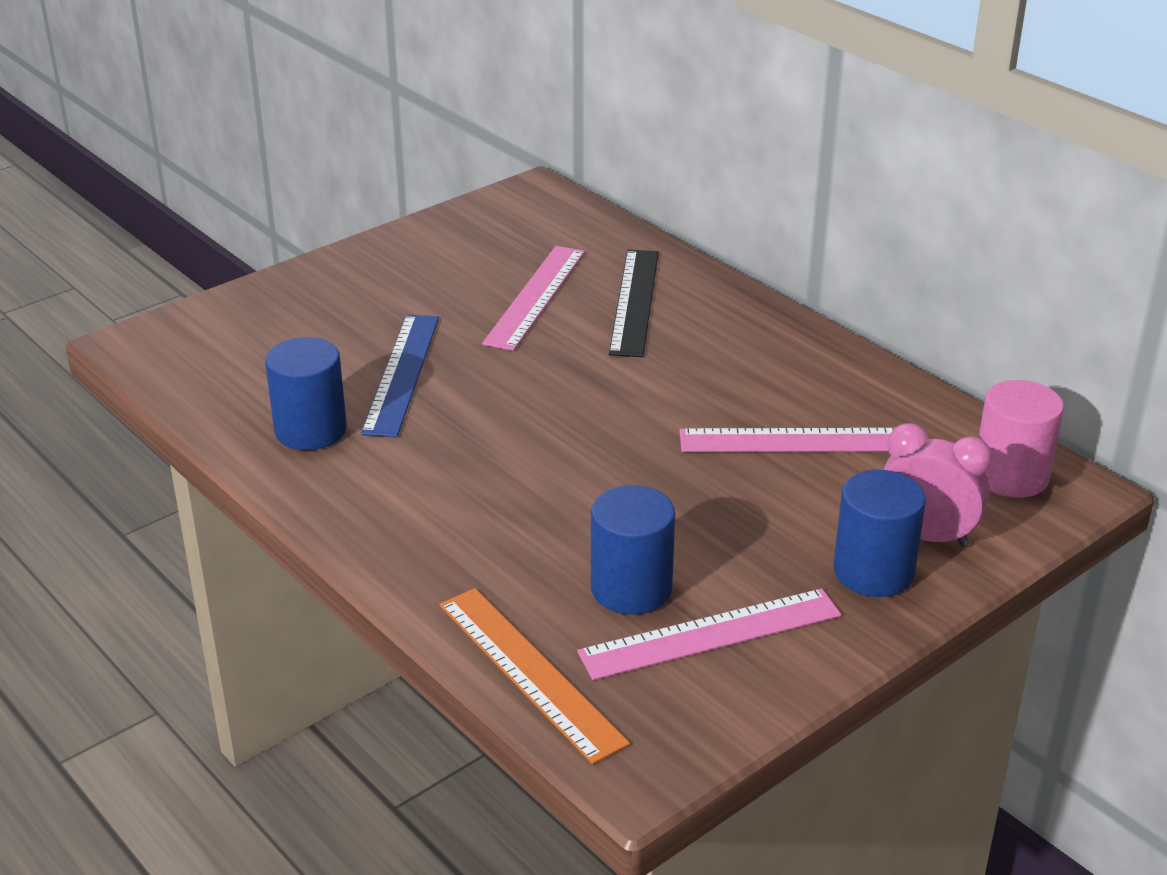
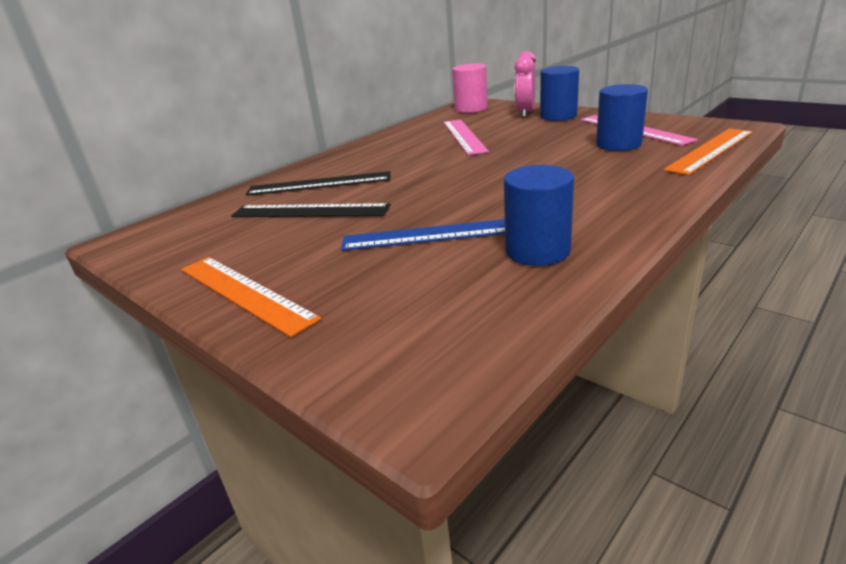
camera: 95 degrees left, 5 degrees down
pink ruler [482,246,585,351] -> black ruler [231,203,391,217]
none -> orange ruler [181,257,321,337]

